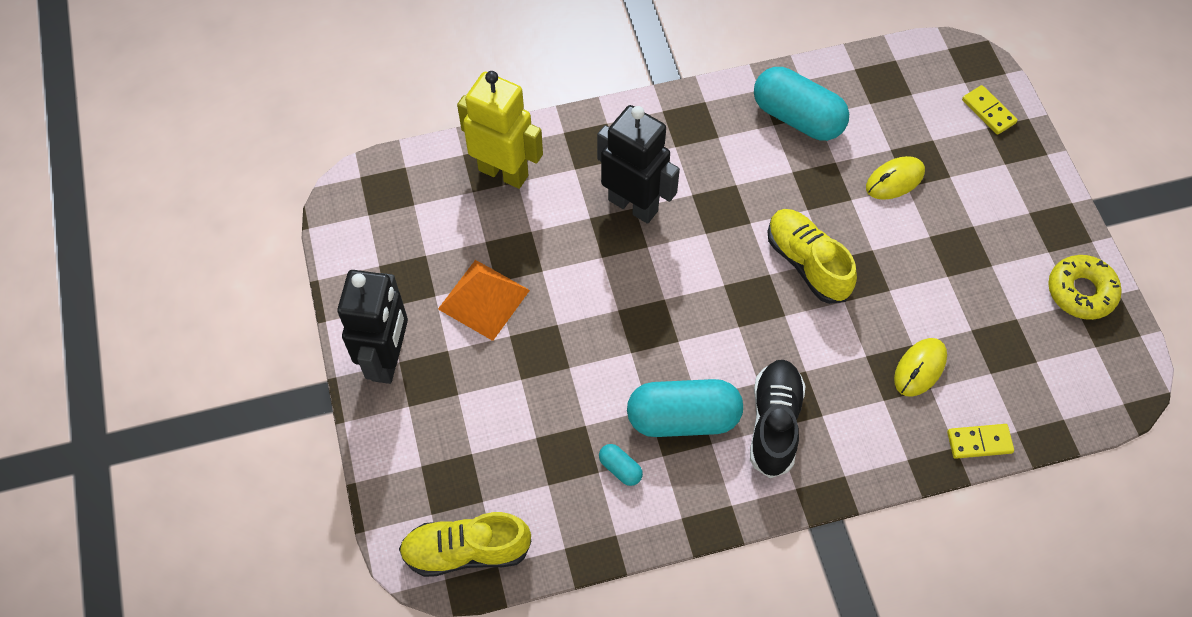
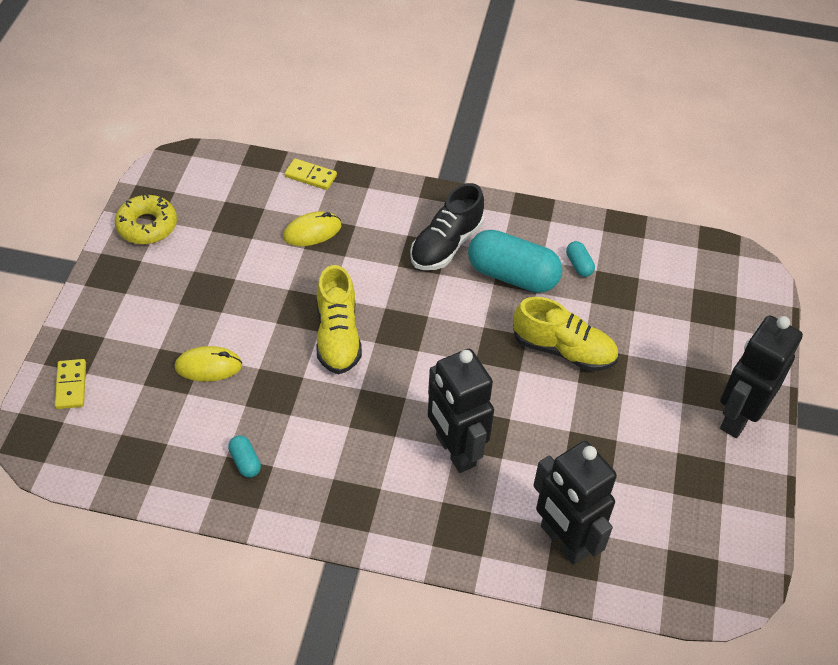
camera: 155 degrees left, 10 degrees down
yellow shoe [399,512,532,577] -> yellow shoe moved to [513,297,618,371]
orange pyramid [438,260,530,341] -> none
yellow robot [457,71,543,189] -> black robot [533,441,617,565]
turquoise capsule [754,67,849,141] -> turquoise capsule [228,435,261,478], size x0.44

